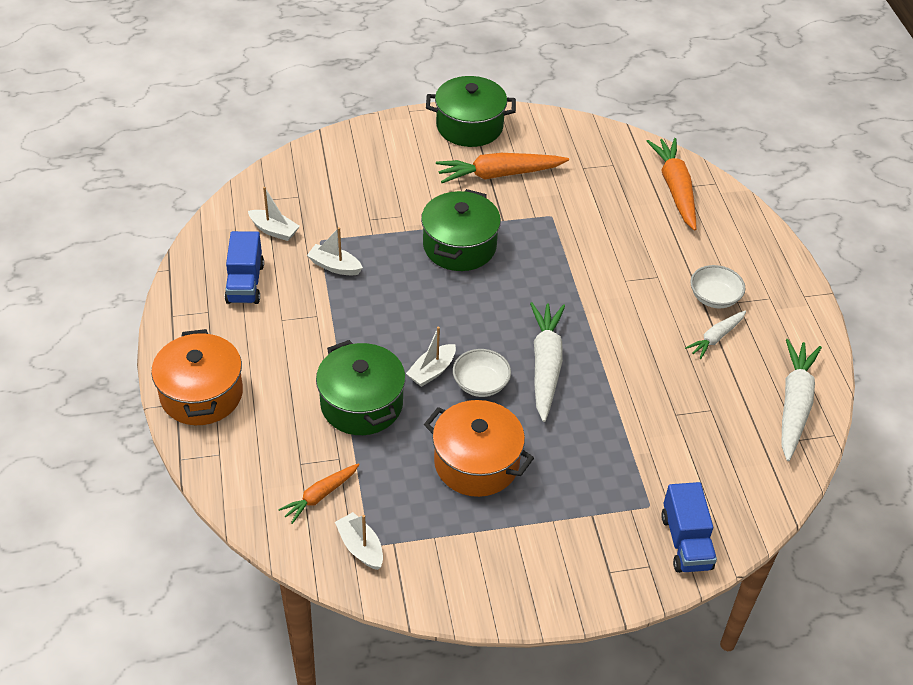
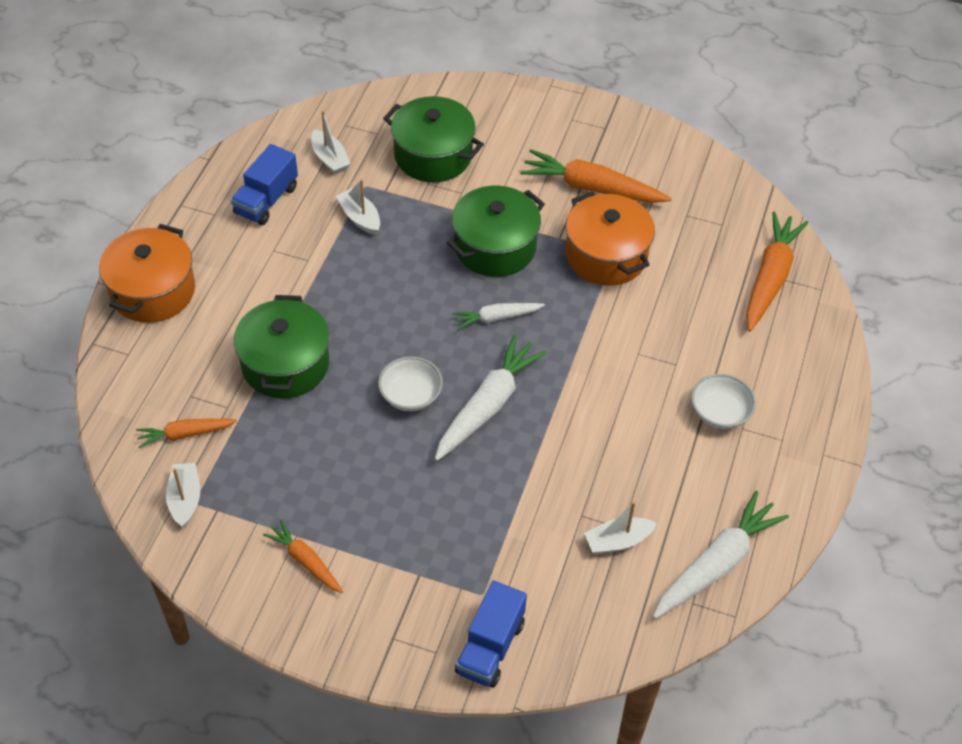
camera: 30 degrees right, 5 degrees up
white boat [406,327,456,387] -> white boat moved to [584,501,657,554]
orange pot [424,400,534,497] -> orange pot moved to [566,191,655,286]
green pot [426,76,516,147] -> green pot moved to [383,96,484,182]
white carrot [685,310,746,359] -> white carrot moved to [452,303,545,330]
none -> orange carrot [263,520,343,593]

